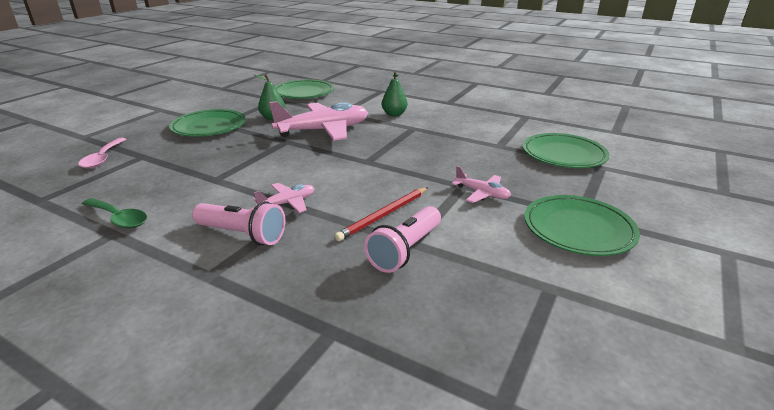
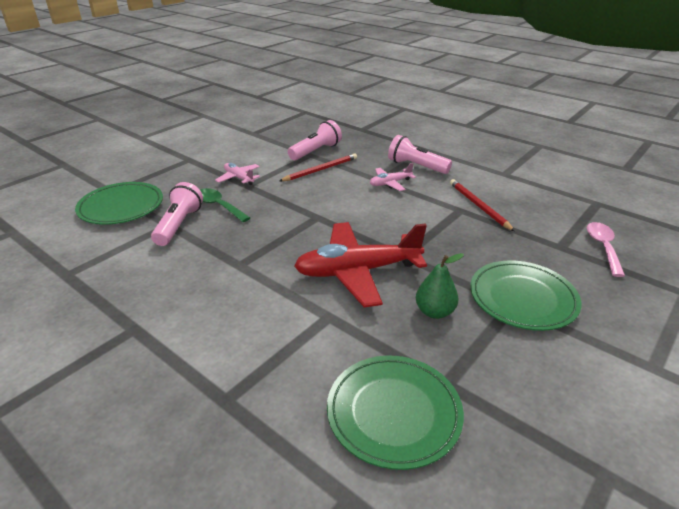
camera: 170 degrees left, 5 degrees up
green spoon [82,198,147,228] -> green spoon moved to [200,188,250,222]
pink plane [269,101,368,141] -> red plane [294,222,427,307]
green pear [382,72,408,116] -> none
green plate [524,195,640,256] -> none
none -> pink flashlight [151,182,203,246]
none -> red pencil [450,179,515,231]

